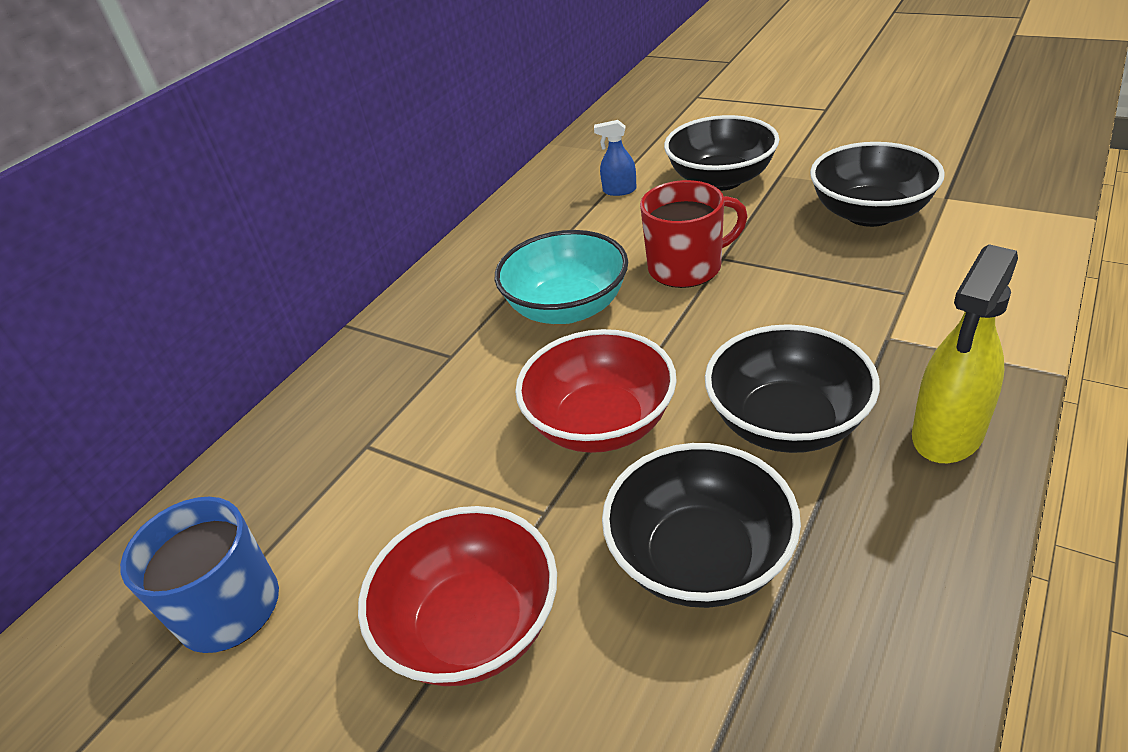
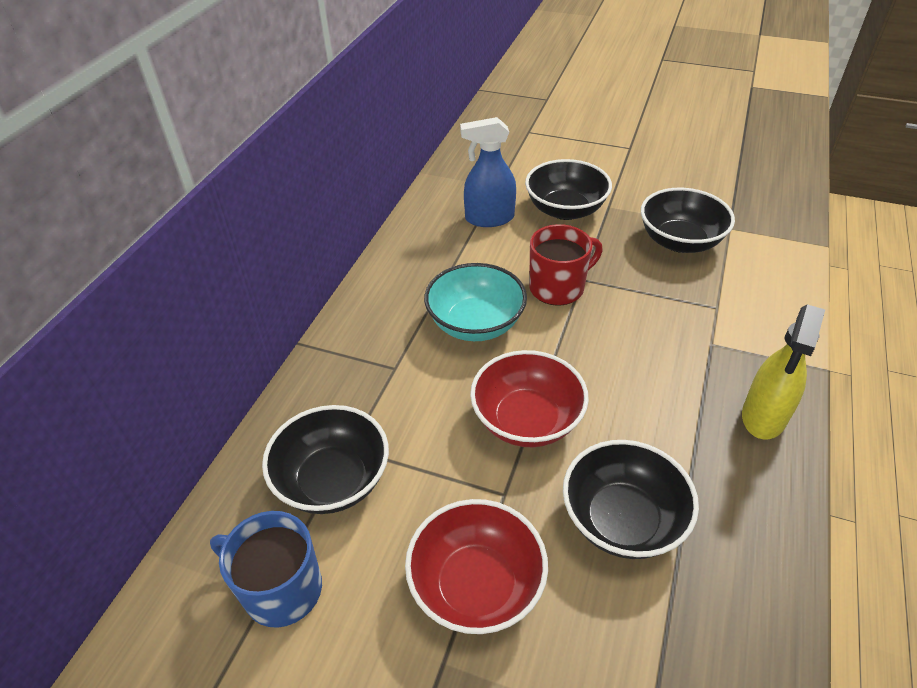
camera: 15 degrees left, 5 degrees up
blue spray bottle [594,120,637,196] -> blue spray bottle [460,117,516,227], size x1.88
black bowl [705,324,880,453] -> black bowl moved to [262,405,389,514]

